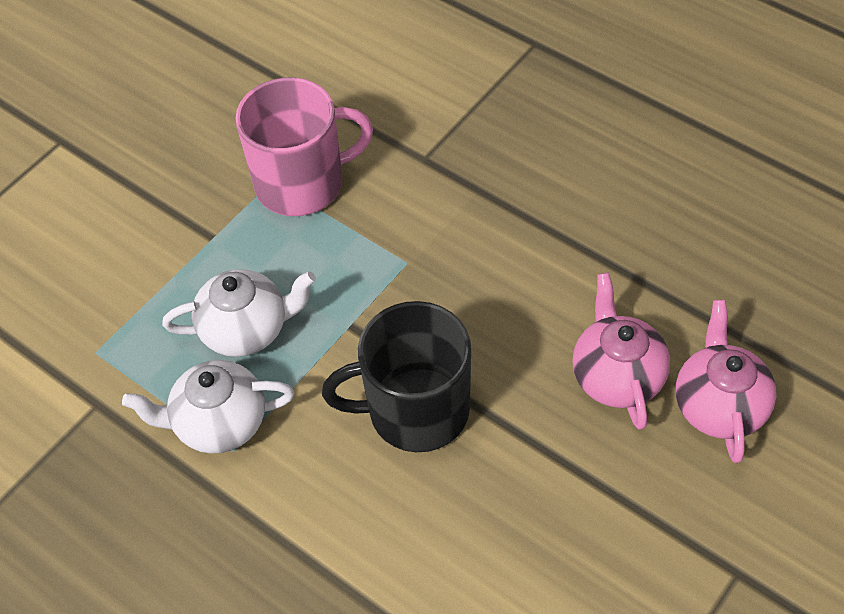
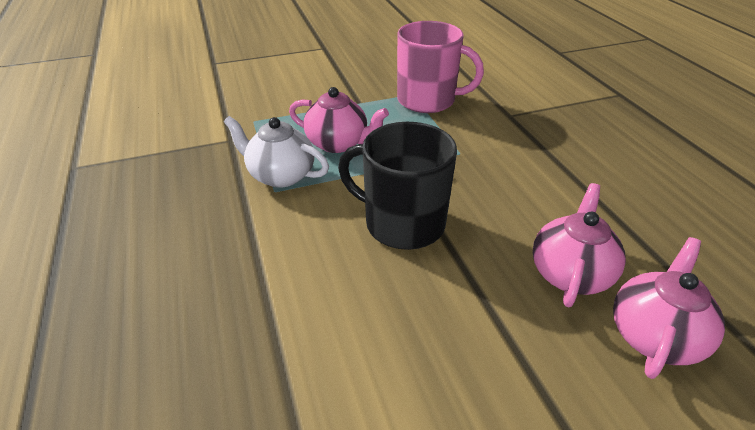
camera: 30 degrees right, 15 degrees down
white teapot [162,269,316,357] -> pink teapot [289,87,389,153]

